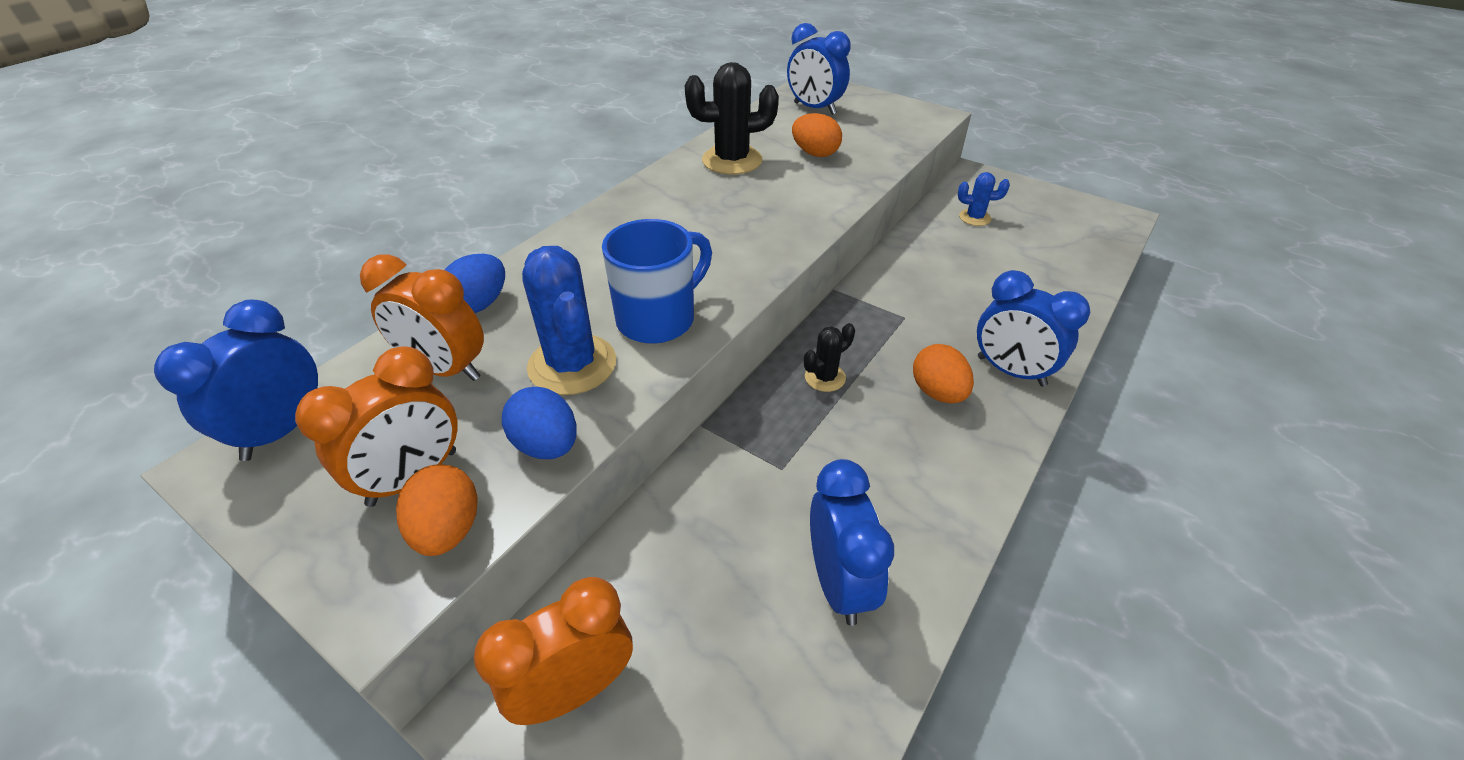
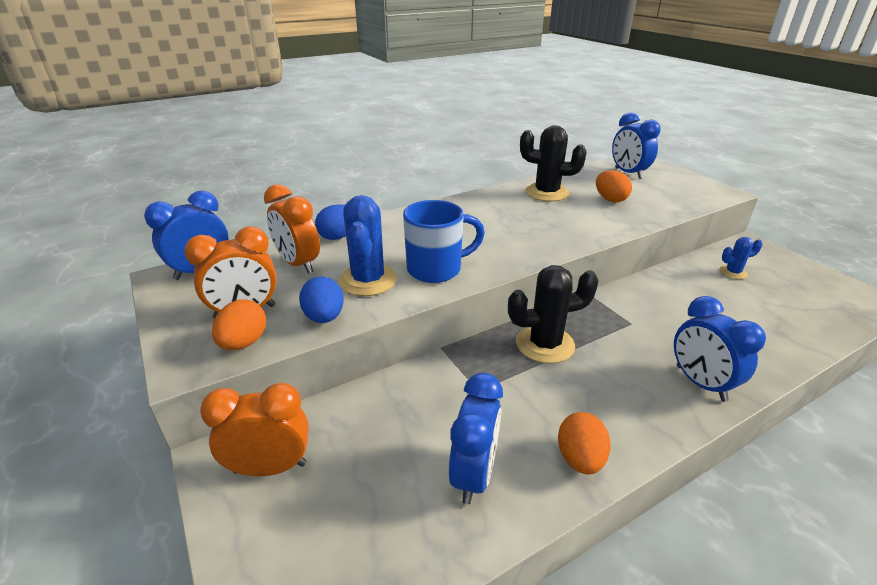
camera: 25 degrees right, 10 degrees down
black cactus [804,323,855,392] -> black cactus [508,265,599,364], size x1.87
orange egg [913,344,974,404] -> orange egg moved to [558,412,610,475]
blue cactus [958,172,1010,226] -> blue cactus turned 45 degrees counterclockwise [719,237,762,279]

